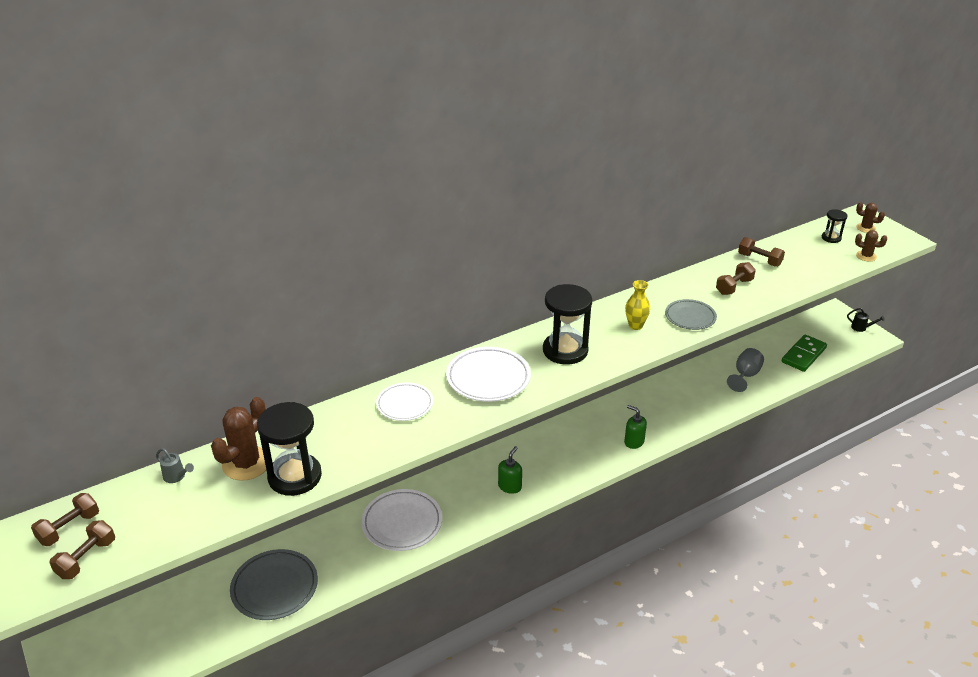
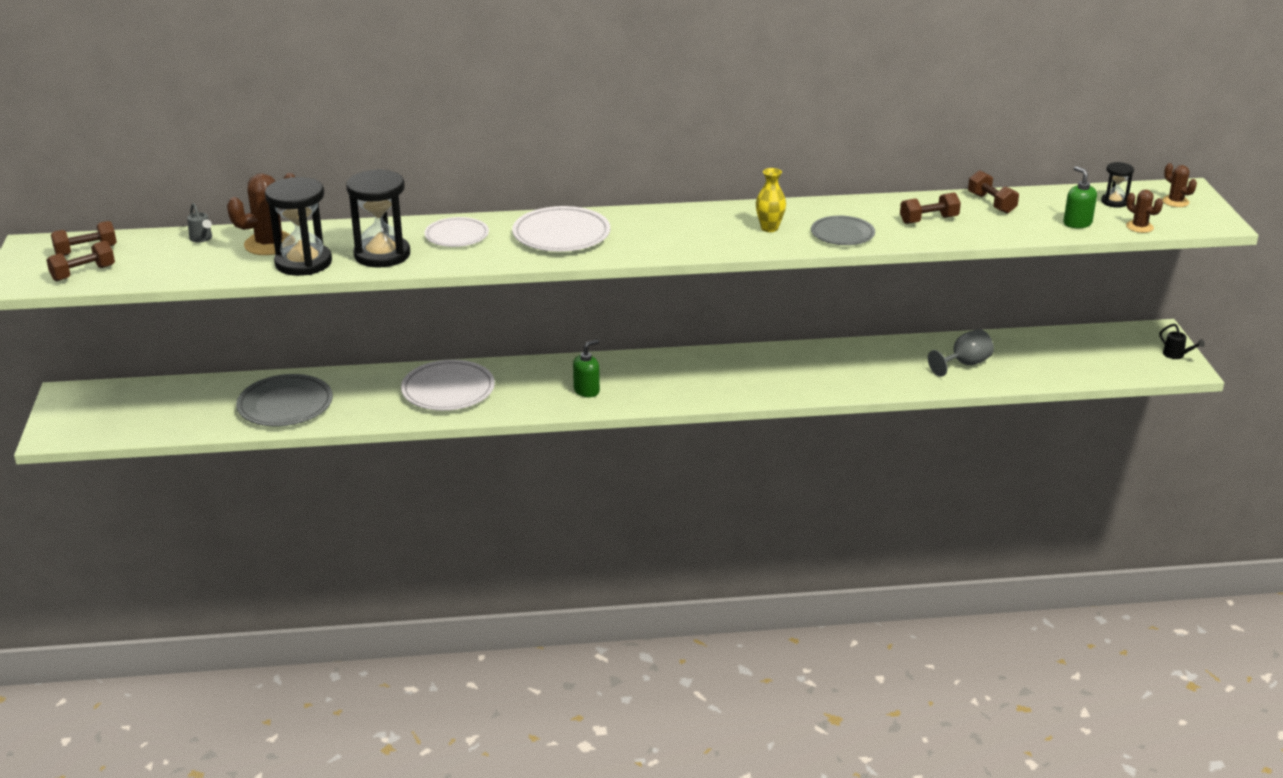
camera: 25 degrees right, 5 degrees down
black hourglass [543,284,592,365] -> black hourglass moved to [346,169,410,268]
green soap dispenser [624,405,647,449] -> green soap dispenser moved to [1064,166,1097,228]
green domino [782,335,827,372] -> none

